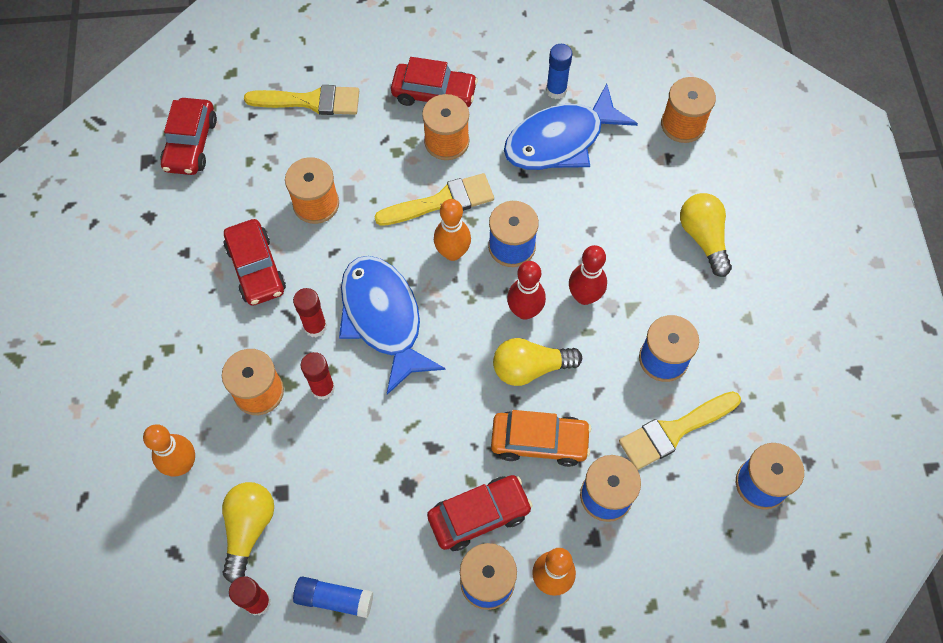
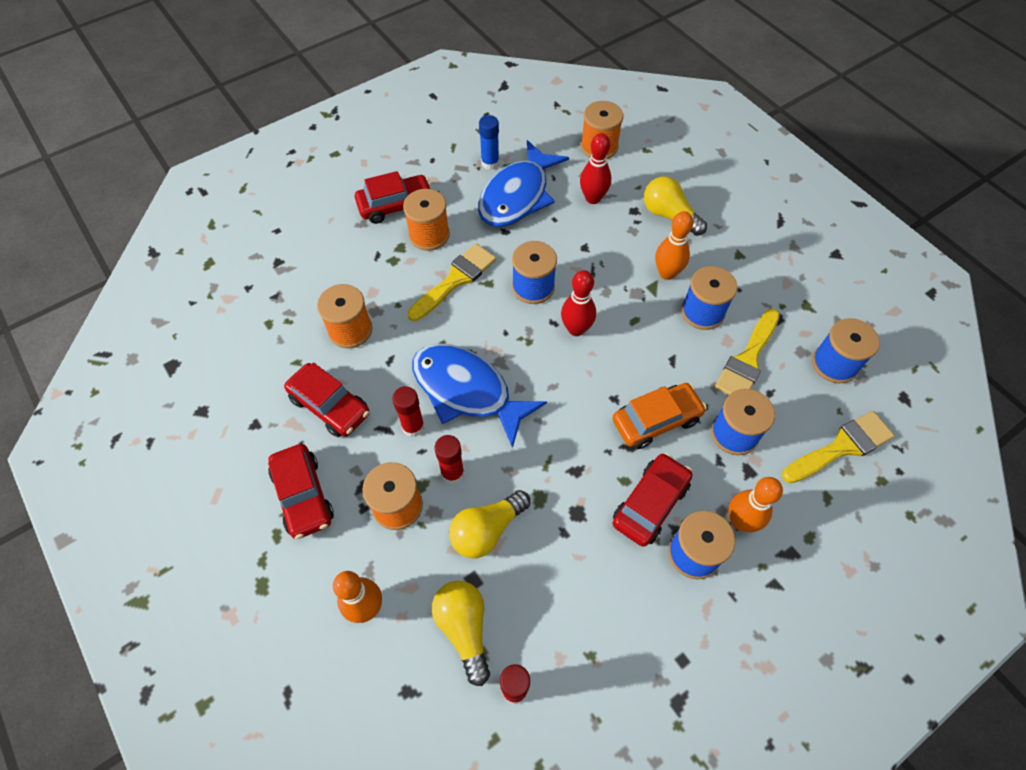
camera: 30 degrees left, 5 degrees down
red car [160,98,217,175] -> red car moved to [268,444,334,539]
yellow brush [244,85,359,115] -> yellow brush moved to [782,411,895,483]
blue glue stick [293,576,373,618] -> none
orange bowling pin [434,199,471,261] -> orange bowling pin moved to [655,211,693,280]
yellow light bulb [493,338,582,386] -> yellow light bulb moved to [449,490,530,558]
red bowling pin [569,245,607,305] -> red bowling pin moved to [580,133,611,204]

